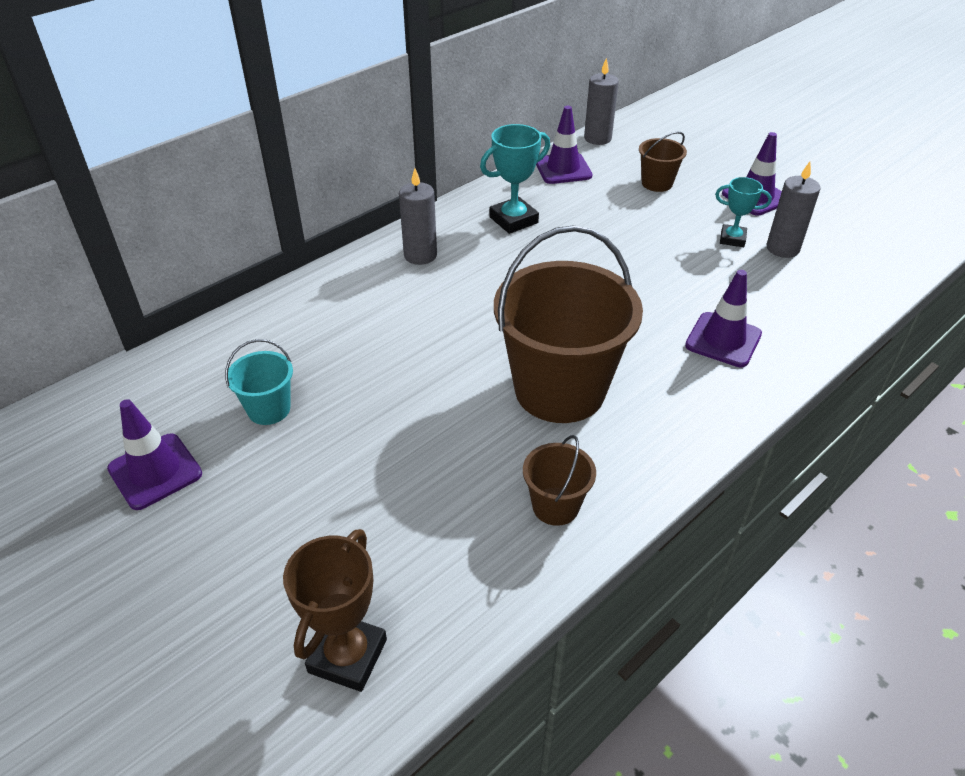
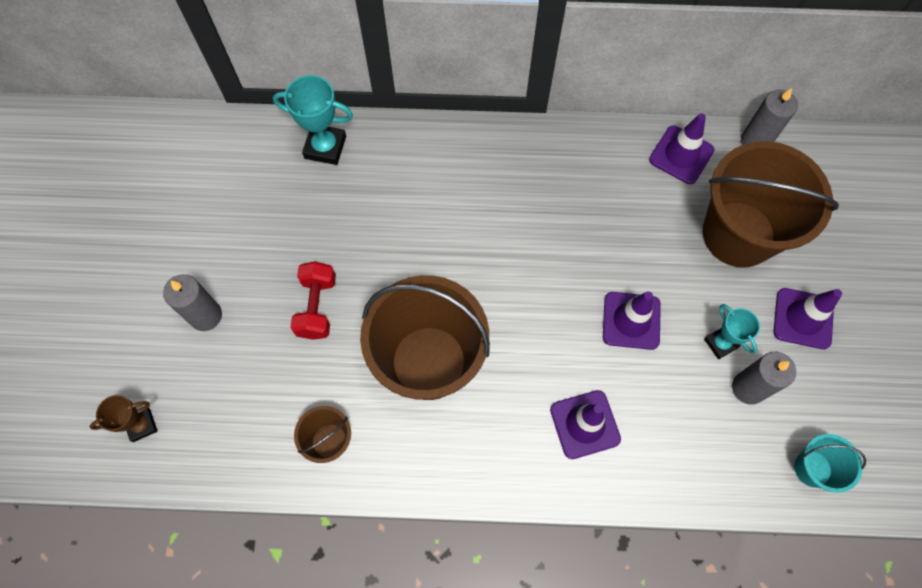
camera: 45 degrees right, 25 degrees up
purple traffic cone [107,399,202,510] -> purple traffic cone moved to [603,291,661,350]
turquoise bucket [225,339,293,425] -> turquoise bucket moved to [794,434,866,493]
brown trophy [283,529,387,692] -> brown trophy [89,395,157,442], size x0.65
grey candle [399,168,437,265] -> grey candle moved to [163,274,222,331]
turquoise trophy [480,124,550,234] -> turquoise trophy moved to [273,75,353,165]
brown bucket [639,131,687,192] -> brown bucket [703,141,839,268], size x2.20
none -> red dumbbell [290,261,336,340]

